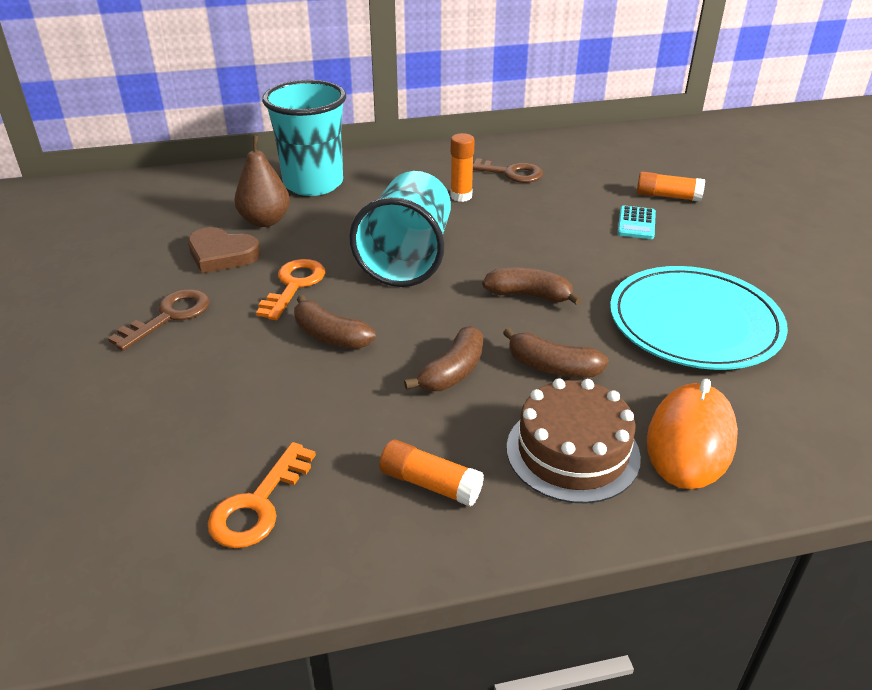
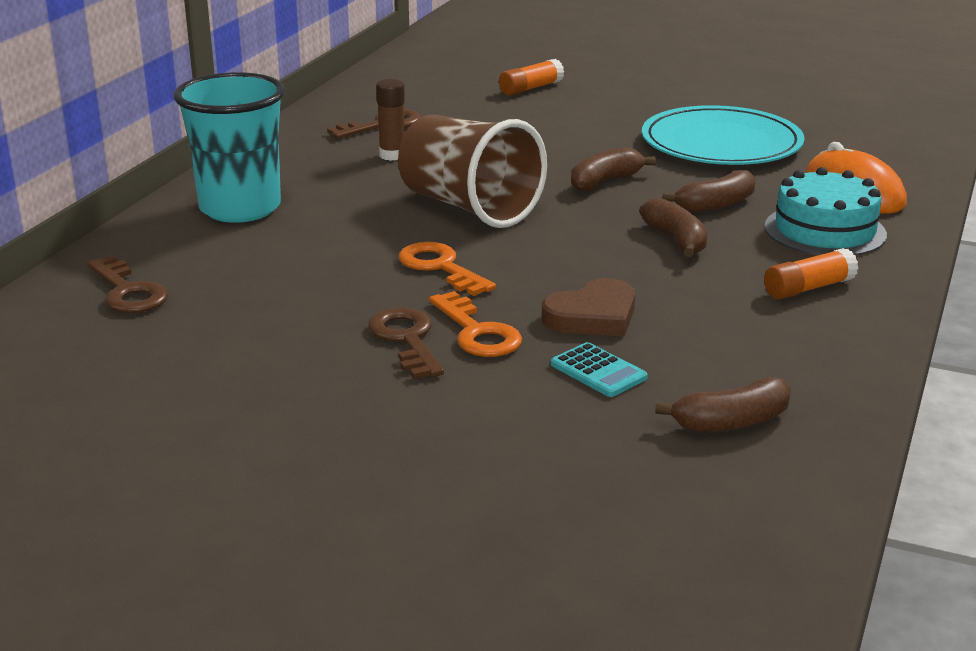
camera: 55 degrees left, 10 degrees down
brown heart [188,227,260,273] -> brown heart moved to [542,278,635,336]
orange key [208,442,316,548] -> orange key moved to [429,291,522,357]
brown pear [235,135,290,227] -> none
brown banana [294,295,376,349] -> brown banana moved to [655,377,791,432]
turquoise cup [349,171,451,287] -> brown cup [398,115,547,228]
orange glue stick [450,133,475,202] -> brown glue stick [376,79,405,161]
brown cake [507,378,641,503] -> turquoise cake [765,167,887,256]
turquoise calculator [617,205,656,239] -> turquoise calculator moved to [551,342,648,397]
none -> brown key [87,256,168,313]

